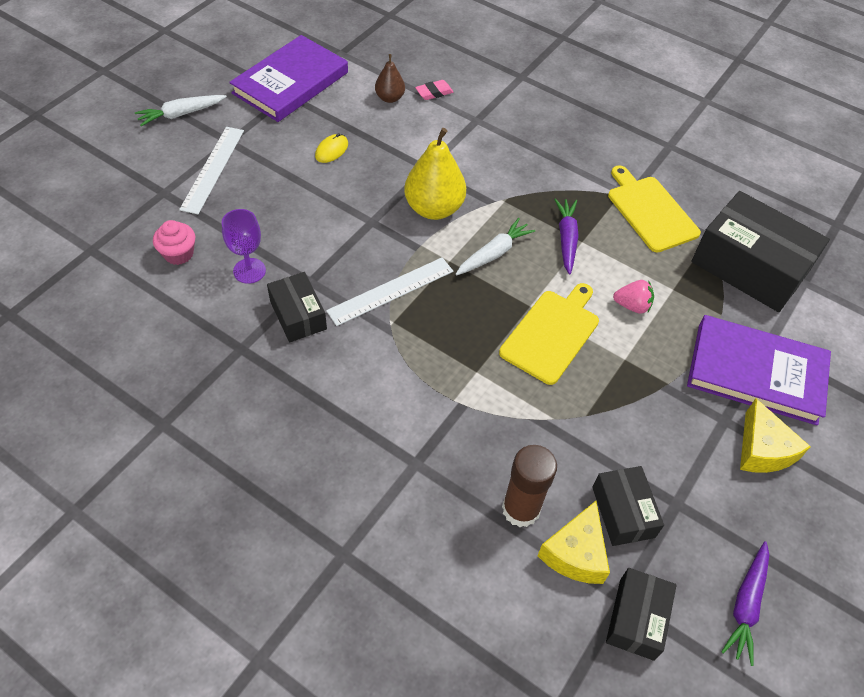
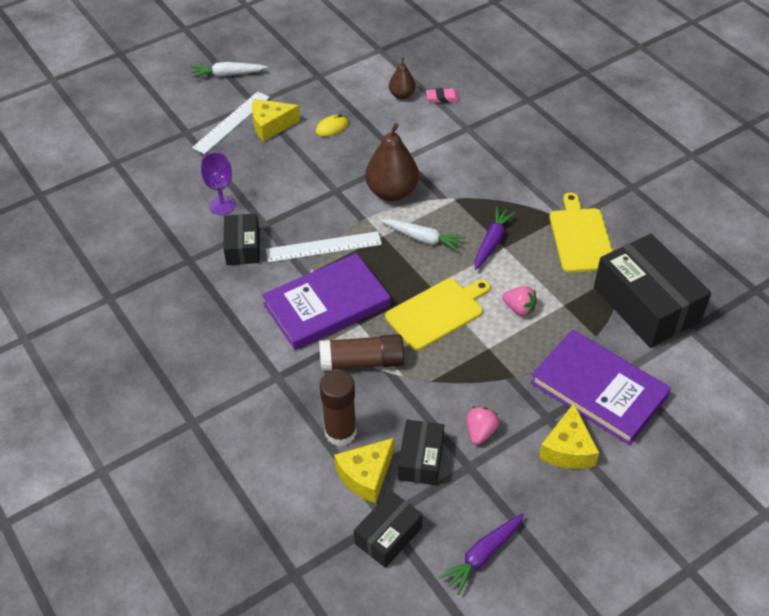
camera: 25 degrees right, 5 degrees down
pink cupcake [153,220,196,265] -> none
purple book [229,35,348,122] -> purple book moved to [262,253,391,350]
yellow pear [404,128,466,220] -> brown pear [365,123,419,201]
white carrot [456,218,535,275] -> white carrot turned 45 degrees clockwise [380,219,466,252]
none -> yellow cheese [252,99,300,142]
none -> brown glue stick [319,334,404,371]
none -> pink strawberry [467,406,499,445]

